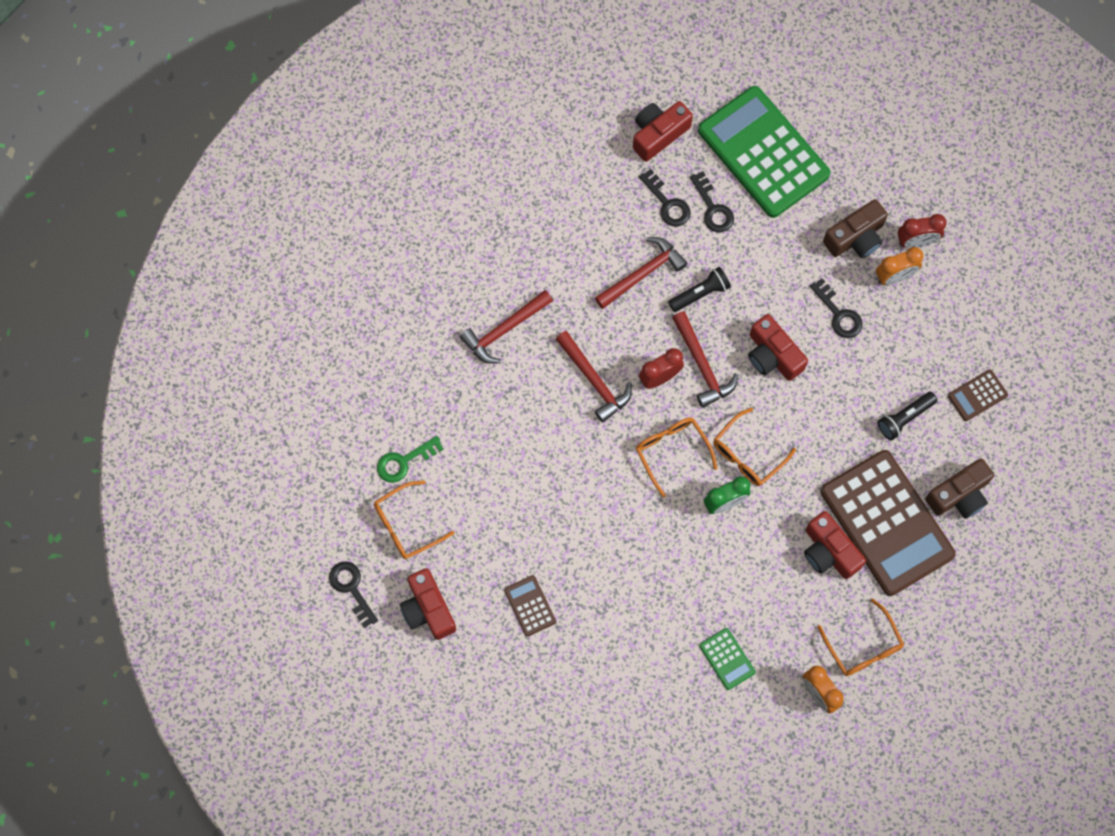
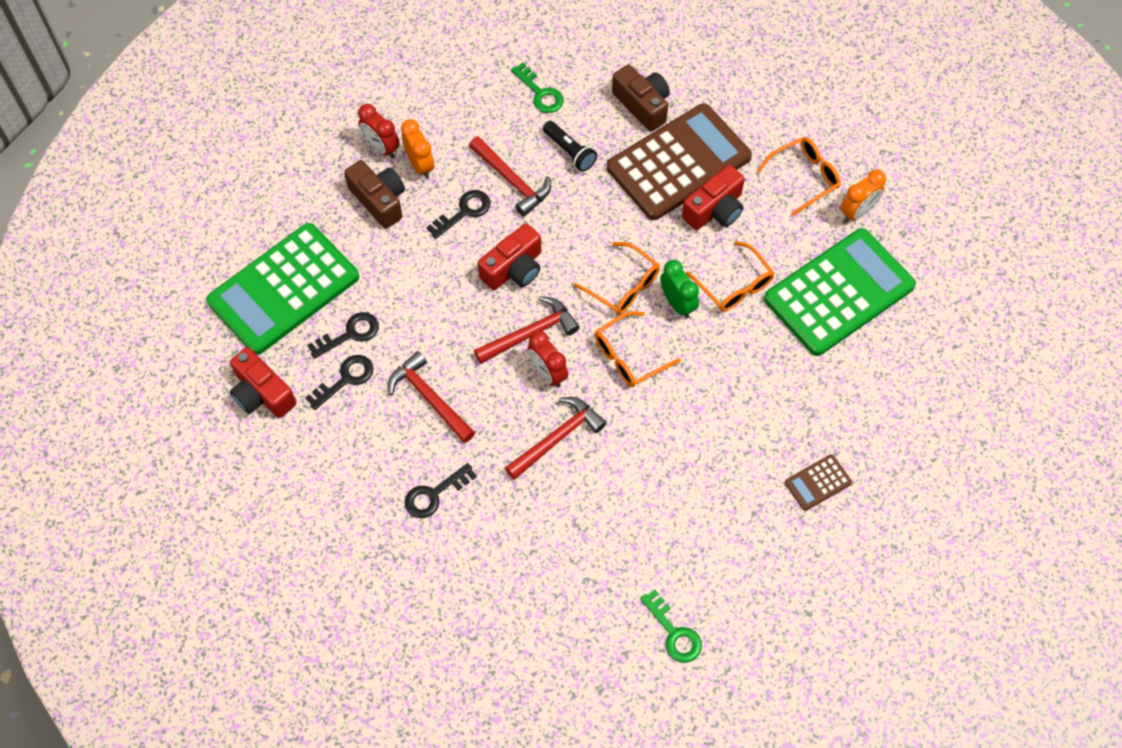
camera: 95 degrees left, 10 degrees down
black key [329,561,378,628] -> black key moved to [405,463,477,518]
orange glasses [374,481,455,559] -> orange glasses moved to [686,241,774,312]
red camera [400,568,456,640] -> none
red hammer [460,290,553,364] -> red hammer moved to [469,136,551,216]
black flashlight [668,267,731,312] -> none
green calculator [699,628,755,690] -> green calculator [764,228,916,356], size x2.43
red clock [898,214,947,248] -> red clock turned 150 degrees clockwise [358,104,399,159]
brown calculator [948,370,1008,421] -> green key [511,62,564,113]

